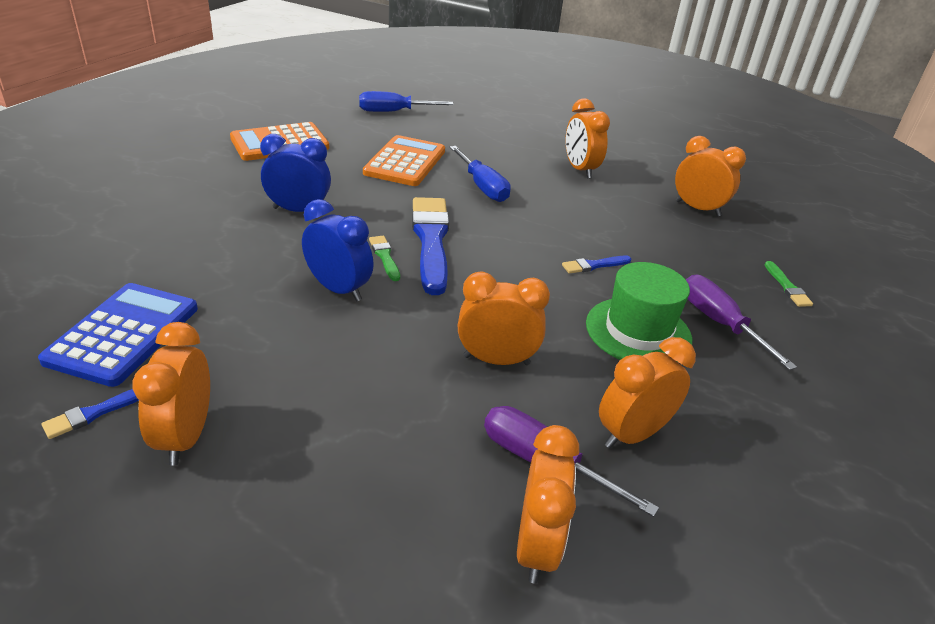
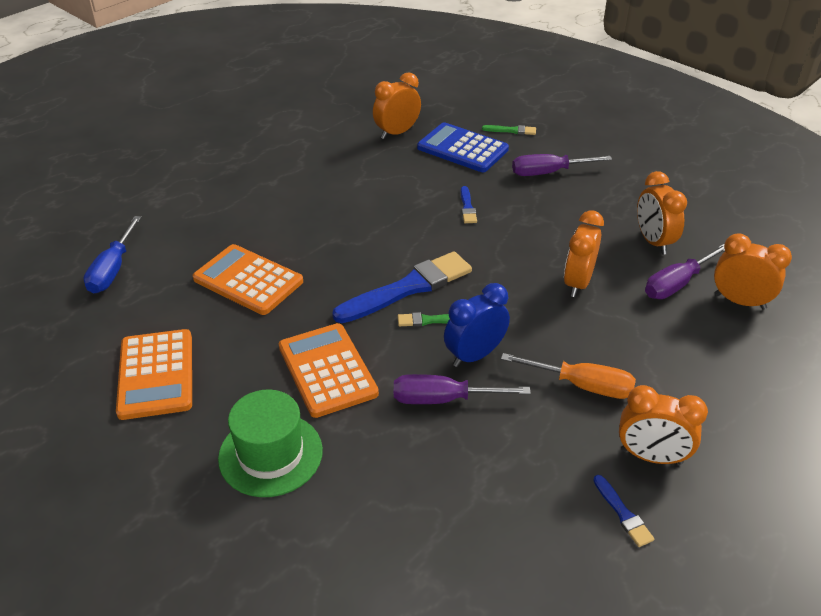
camera: 70 degrees left, 5 degrees up
blue calculator [38,283,198,387] -> blue calculator moved to [417,122,509,172]
blue clock [260,134,331,212] -> orange calculator [279,323,379,418]
blue brush [412,197,449,295] -> blue brush turned 135 degrees clockwise [332,251,472,323]
blue screwdriver [450,146,511,202] -> none
orange clock [565,99,610,179] -> none
green hat [586,262,692,361] -> green hat moved to [218,389,323,497]
none -> purple screwdriver [394,374,531,404]
none -> orange screwdriver [501,353,636,399]

